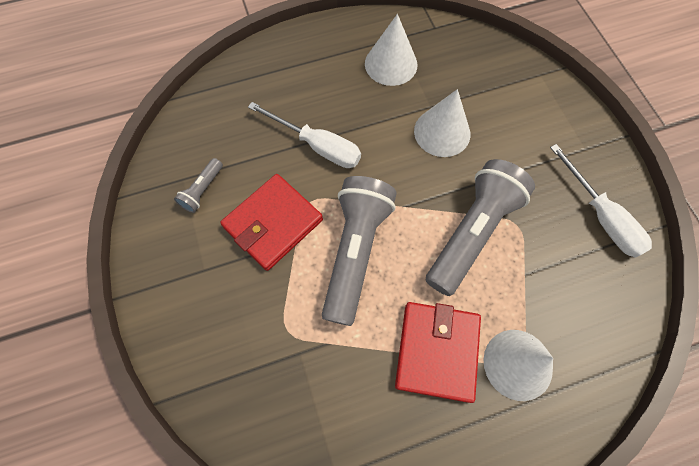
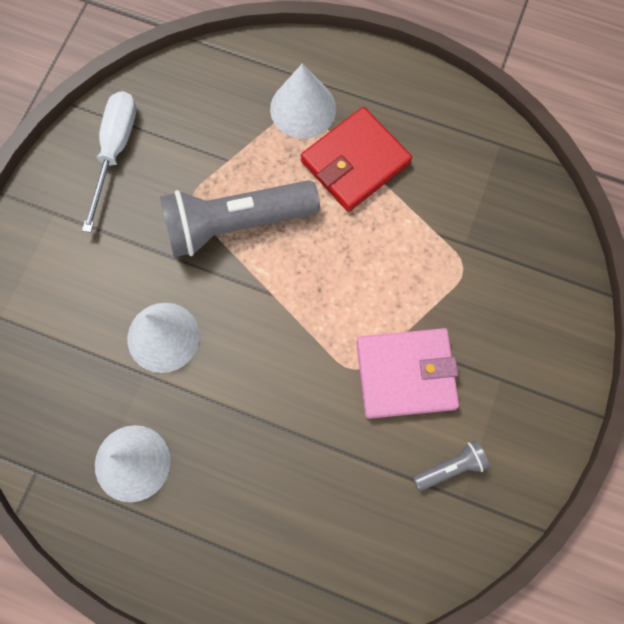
camera: 140 degrees left, 5 degrees up
red wallet [220,174,323,271] -> pink wallet [356,328,459,419]
white screwdriver [248,102,361,168] -> none
grey flashlight [322,176,396,326] -> none

